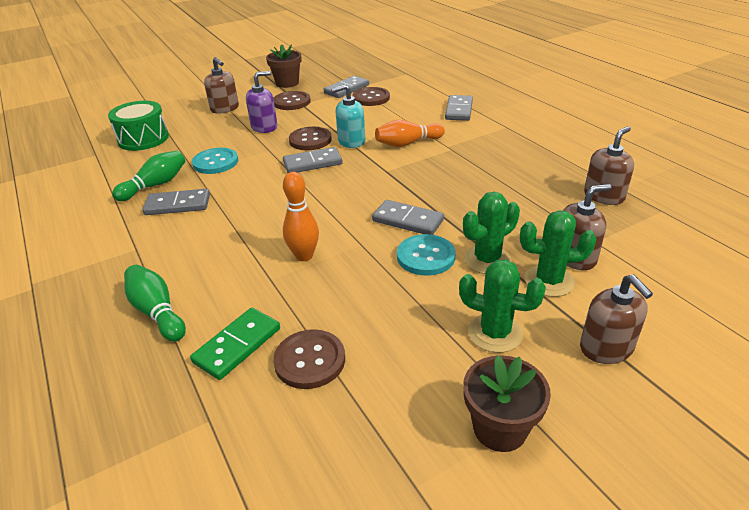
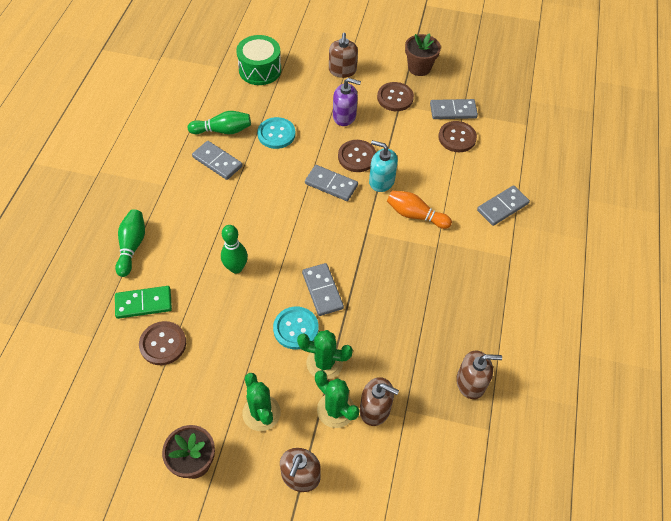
camera: 40 degrees right, 20 degrees up
orange bowling pin [283,172,319,261] -> green bowling pin [221,225,248,274]

